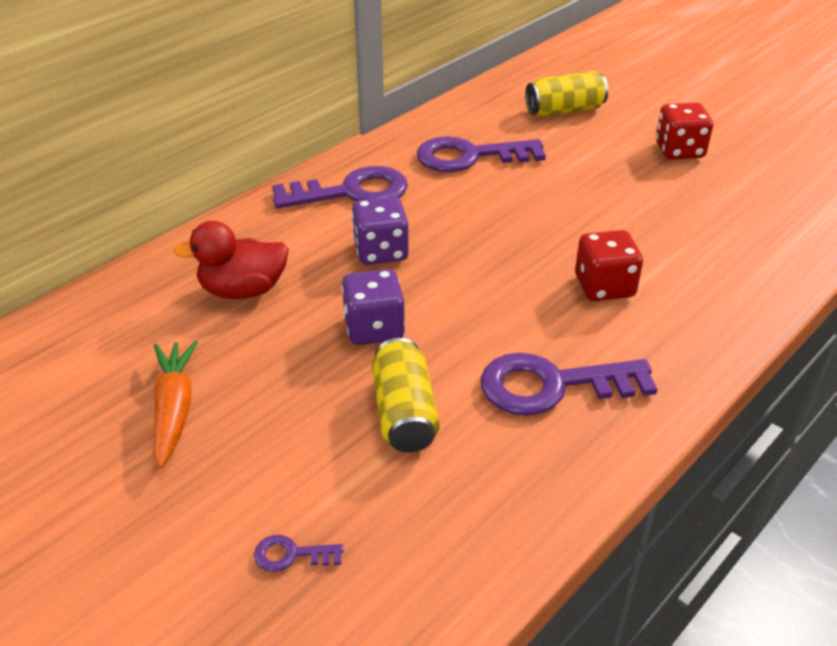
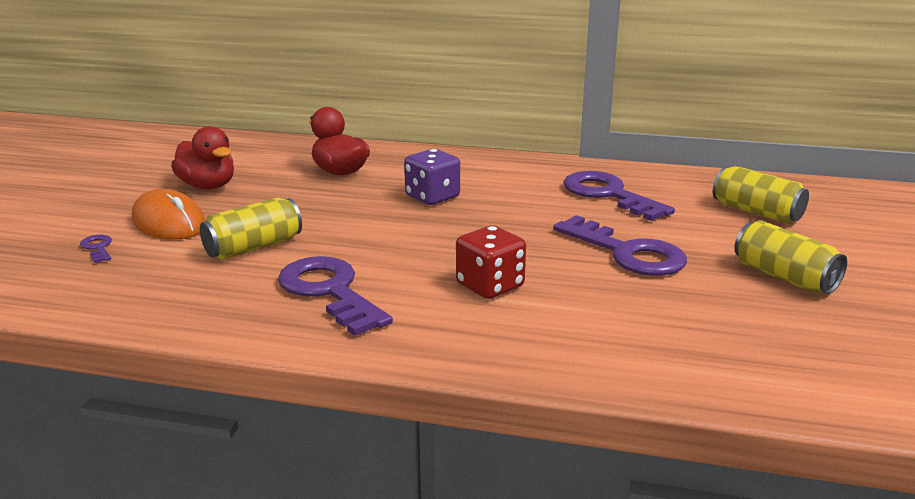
camera: 60 degrees right, 15 degrees down
orange carrot [153,341,198,468] -> red duck [171,126,234,190]
purple key [272,166,408,208] -> purple key moved to [553,215,687,276]
purple dice [342,269,405,345] -> none
red dice [656,103,713,159] -> yellow can [735,220,847,294]
none -> orange mouse [132,189,205,239]

